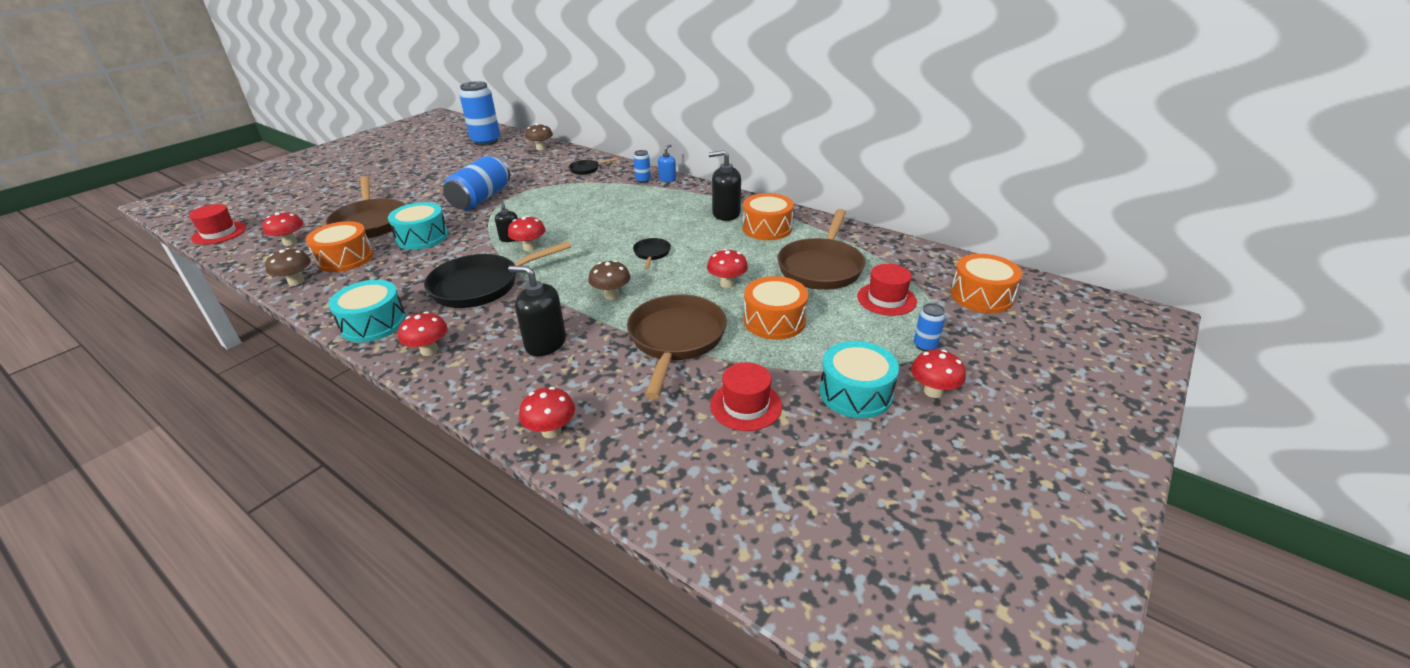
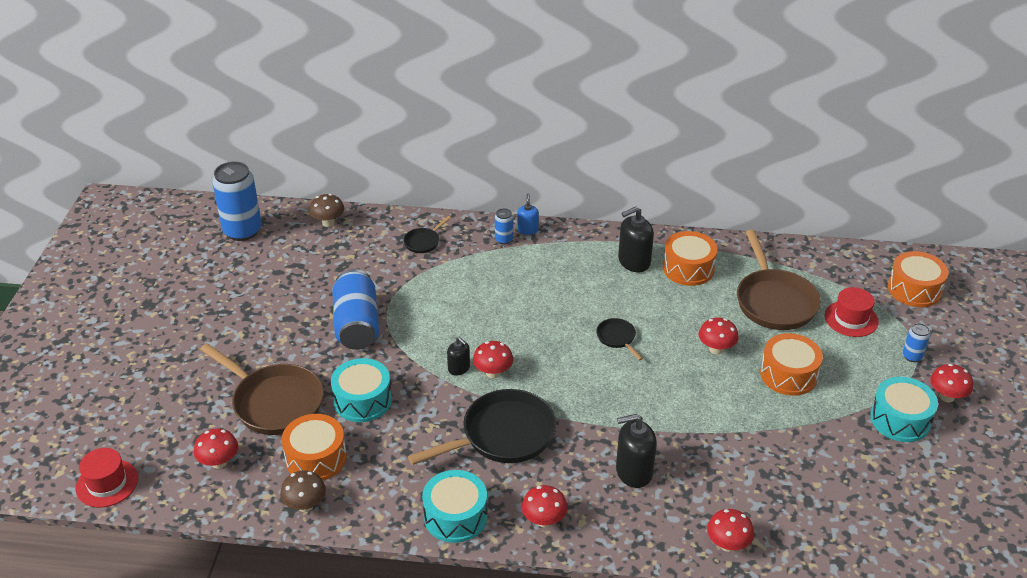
camera: 30 degrees left, 5 degrees up
black pan [424,241,571,308] -> black pan turned 150 degrees counterclockwise [408,389,556,465]
brown mushroom [588,260,631,300] -> none
brown pan [627,294,727,399] -> none
red hat [710,362,782,431] -> none

